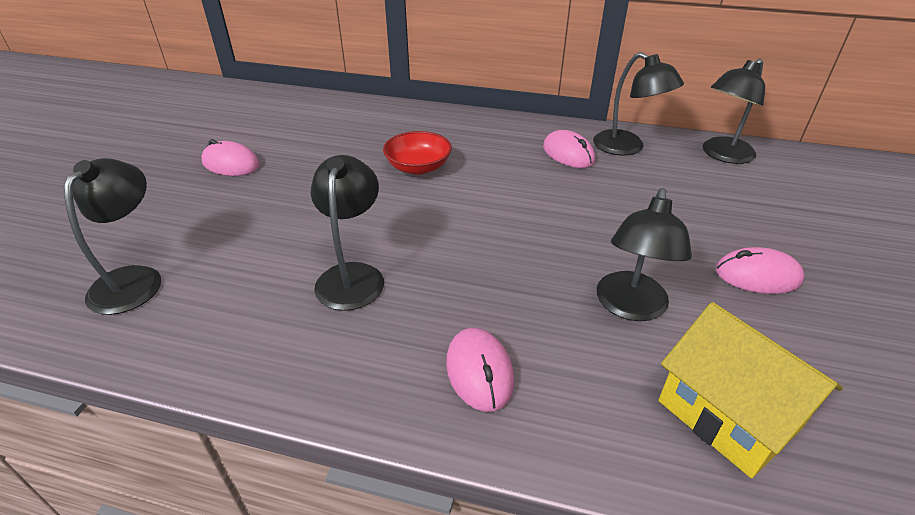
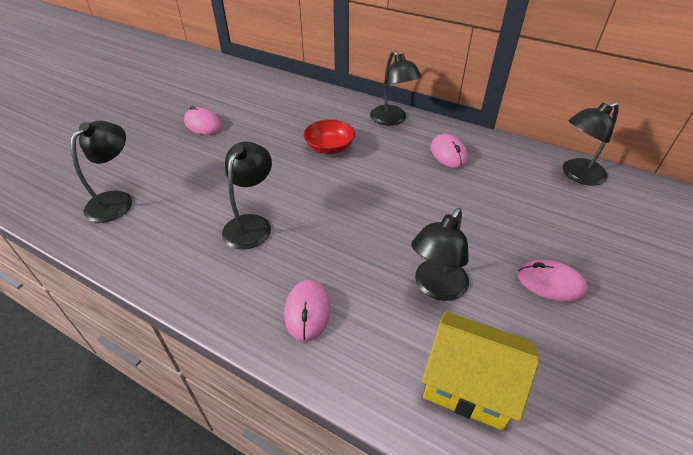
camera: 15 degrees right, 5 degrees up
black lamp [593,52,684,155] -> black lamp moved to [370,50,422,125]
yellow house [658,302,843,478] -> yellow house turned 45 degrees counterclockwise [422,311,540,430]

